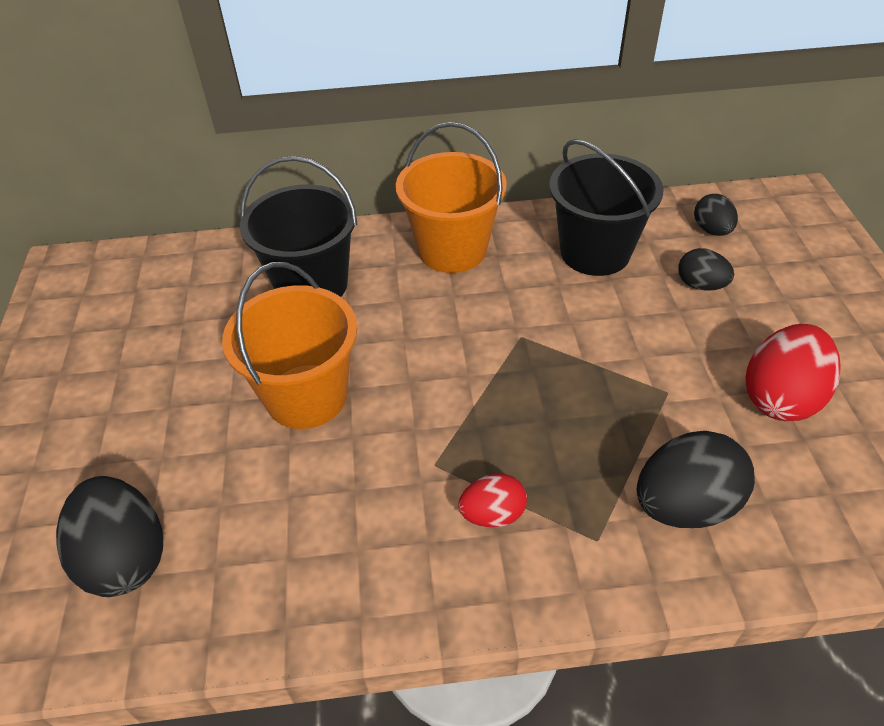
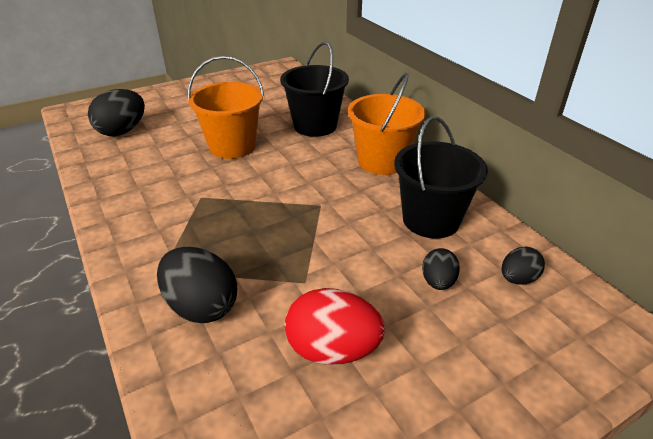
camera: 65 degrees right, 10 degrees down
red egg [458,474,527,527] -> none

